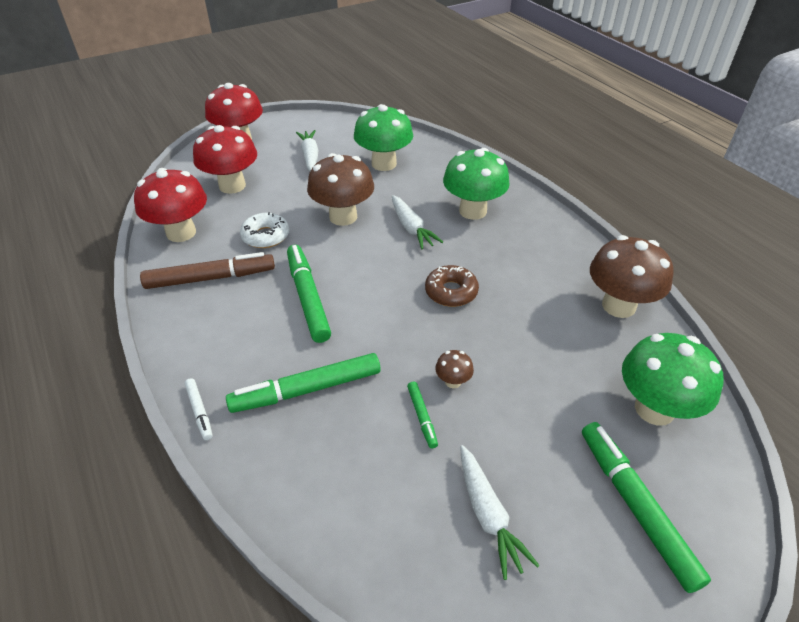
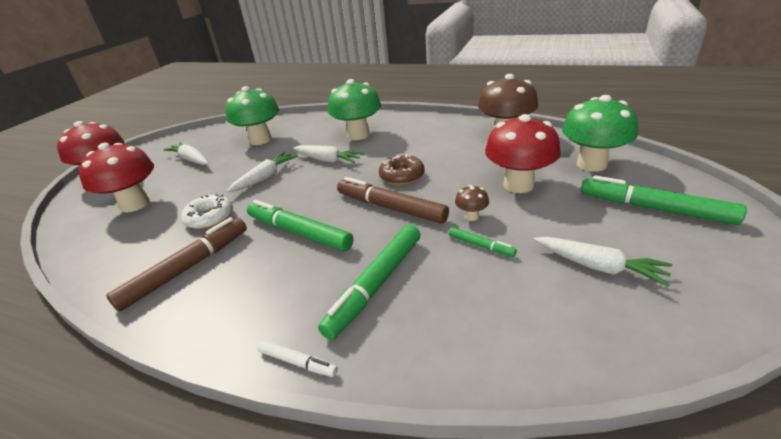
camera: 35 degrees left, 10 degrees down
red mushroom [134,168,207,242] -> red mushroom moved to [485,114,561,193]
brown mushroom [307,153,374,226] -> white carrot [227,152,298,192]
none -> brown marker [337,177,449,224]

